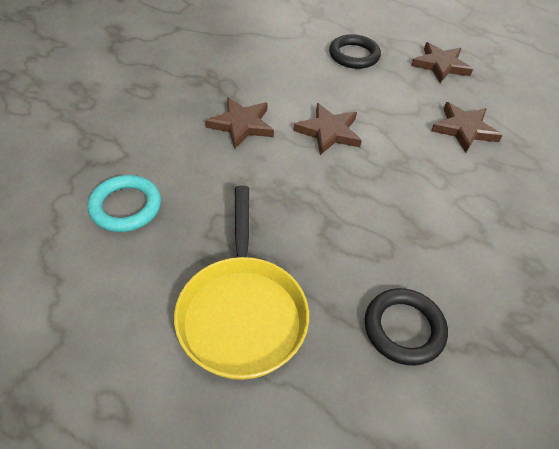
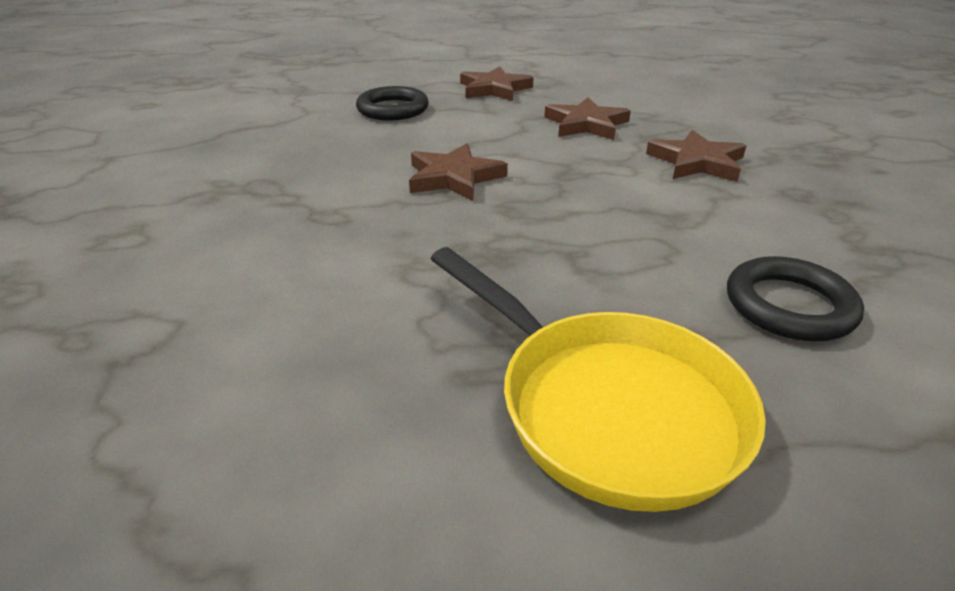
camera: 35 degrees left, 15 degrees down
turquoise ring [88,175,161,232] -> none
brown star [205,97,274,149] -> brown star moved to [646,130,746,182]

